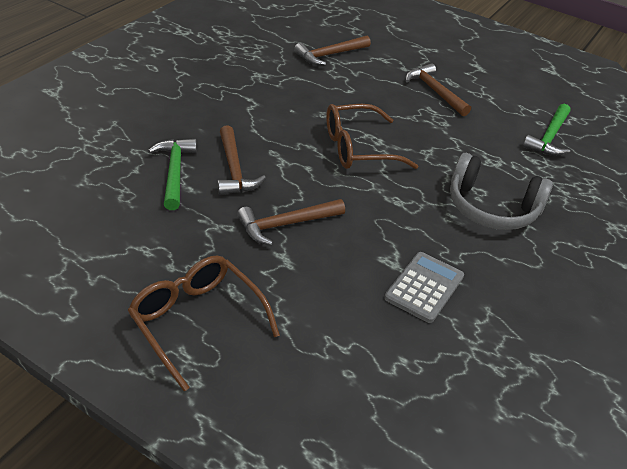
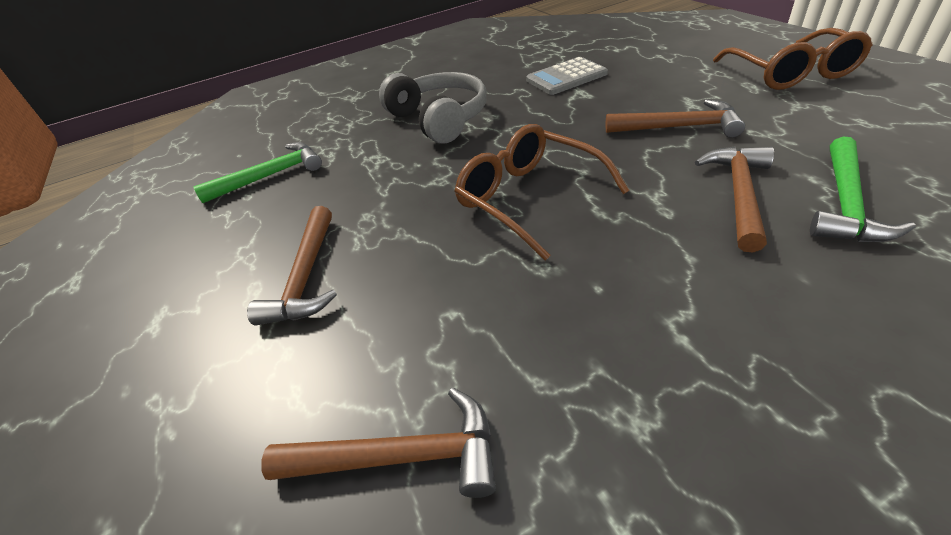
camera: 140 degrees left, 0 degrees up
brown glasses [326,104,418,169] -> brown glasses turned 150 degrees counterclockwise [454,124,629,261]

